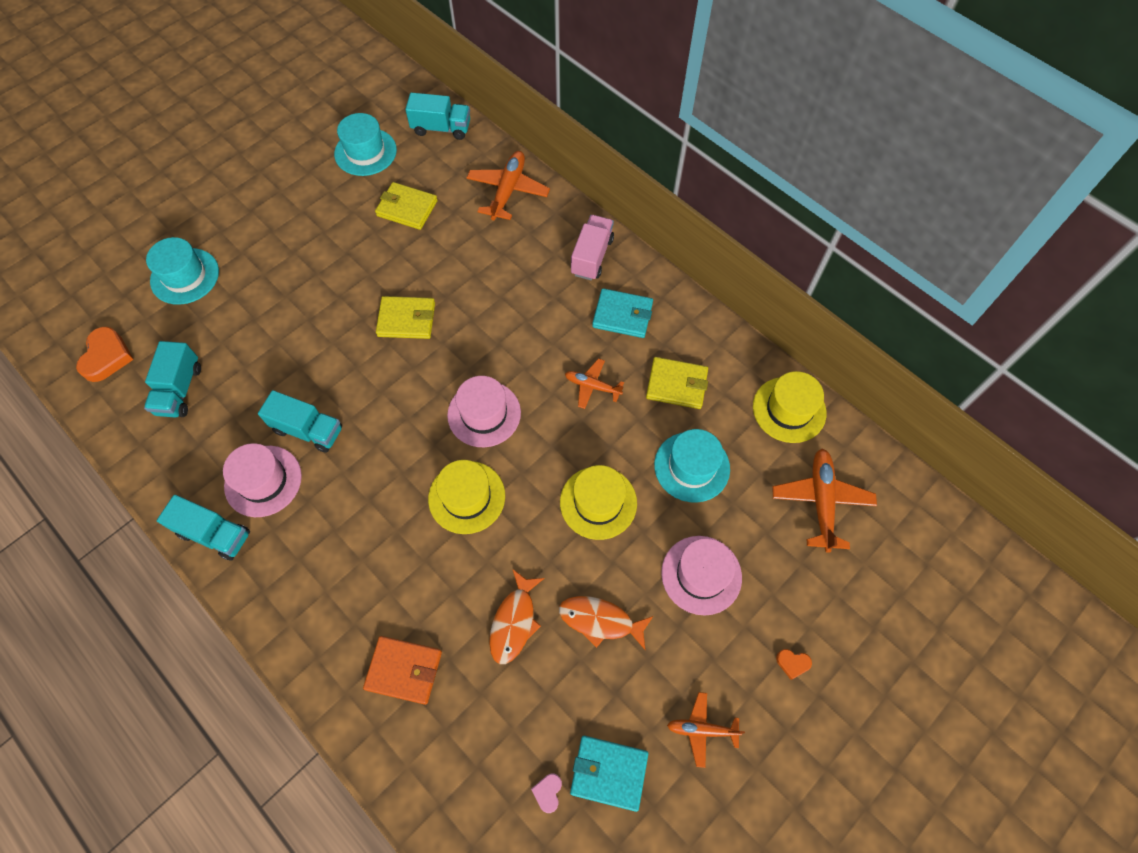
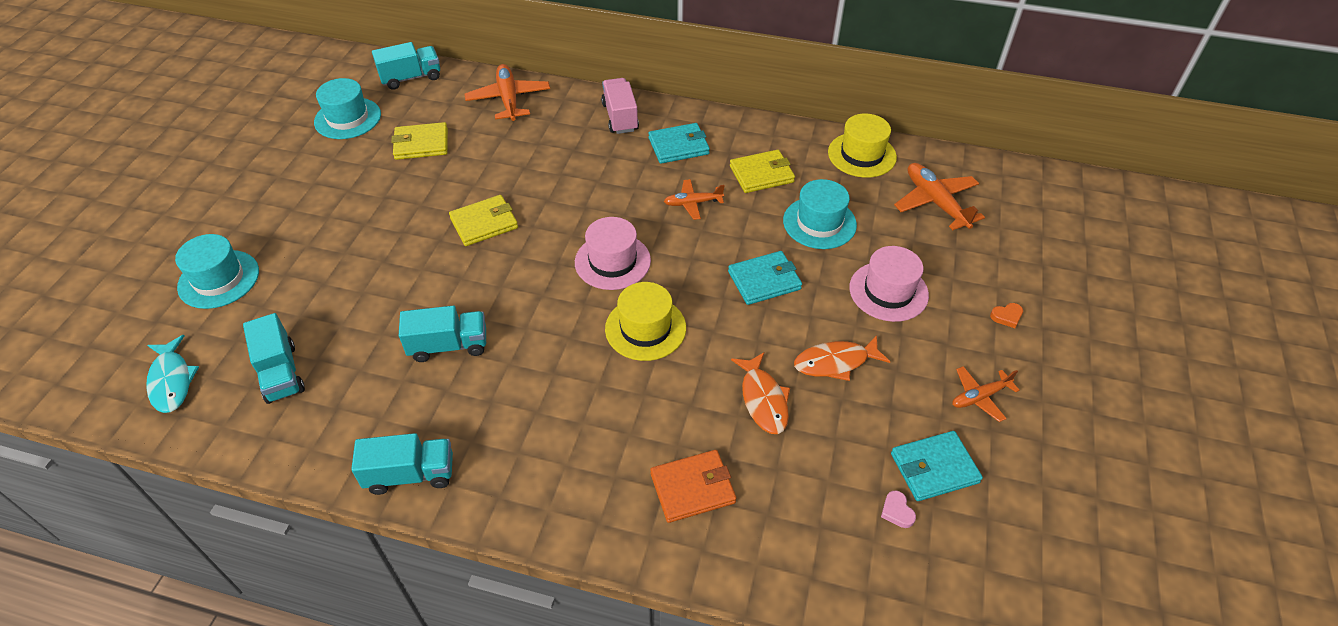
camera: 30 degrees left, 15 degrees down
orange heart [76,327,134,382] -> turquoise fish [146,335,199,413]
pink hat [223,443,302,517] -> none
yellow hat [560,465,637,540] -> turquoise wallet [728,251,802,305]

